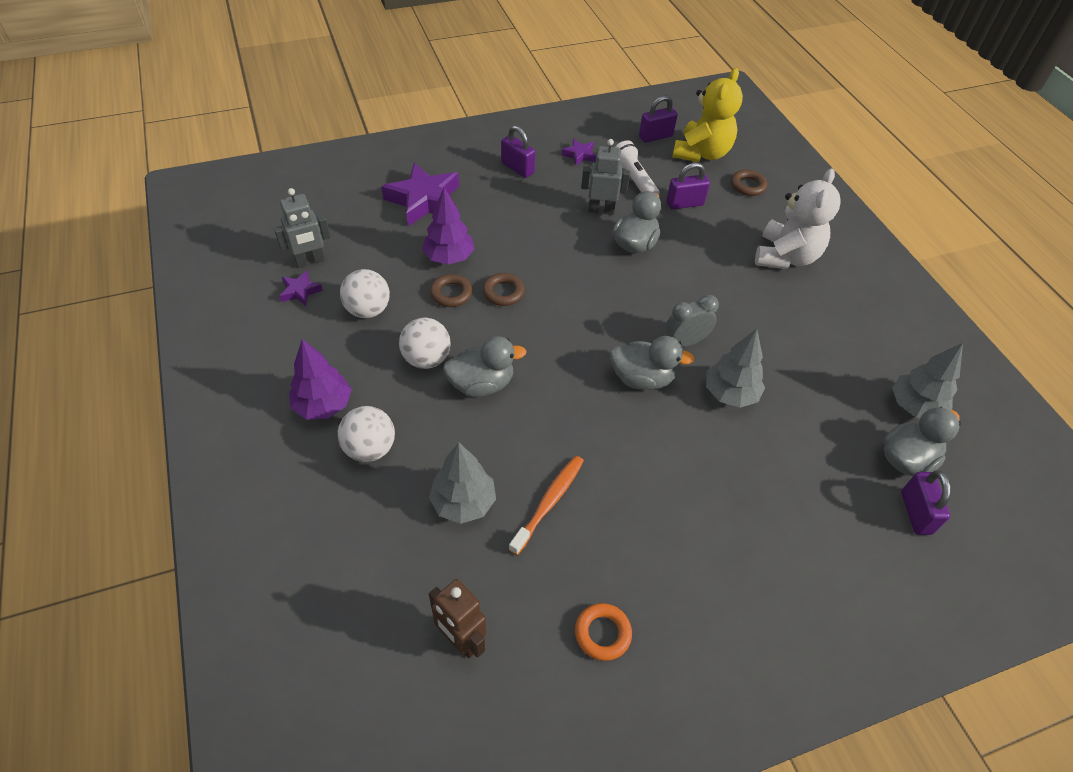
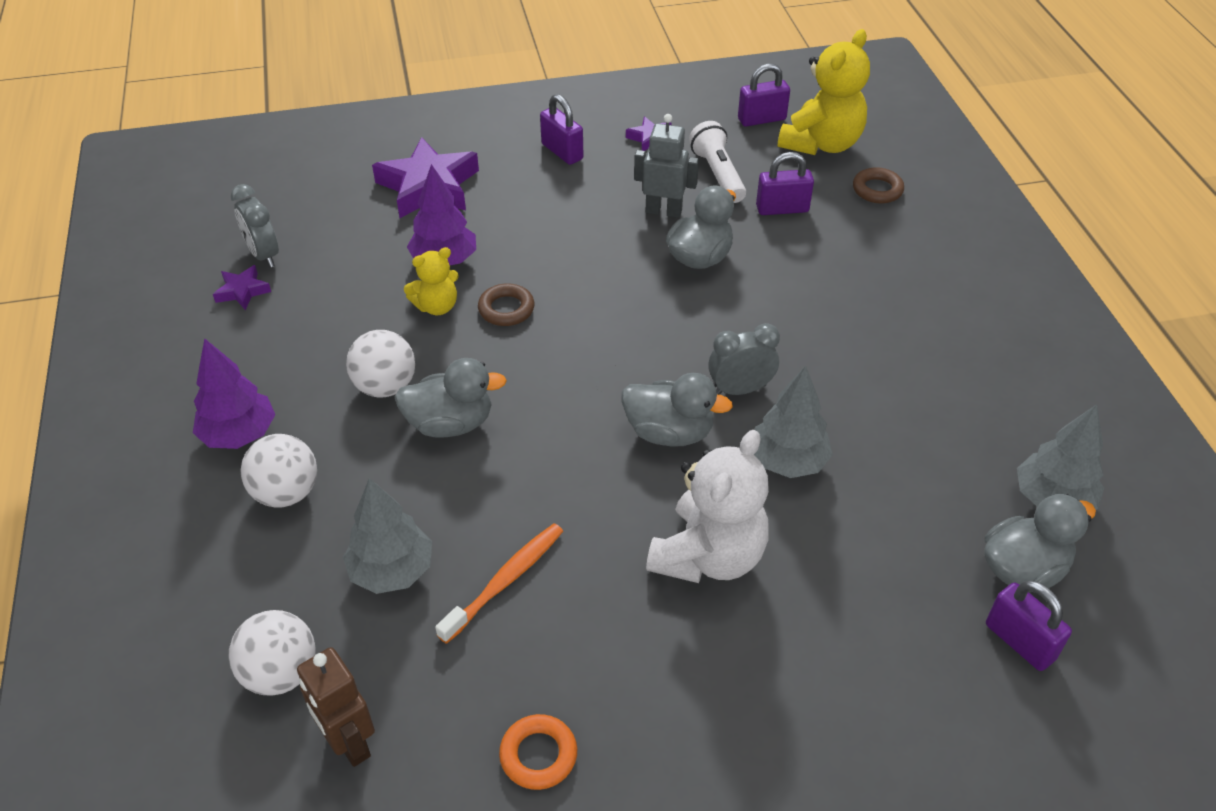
camera: 10 degrees right, 5 degrees down
grey robot [274,188,331,268] -> grey clock [231,184,279,268]
white ball [340,269,390,318] -> white ball moved to [228,610,315,696]
brown ring [430,274,472,307] -> yellow teddy bear [404,247,459,315]
white teddy bear [755,168,841,269] -> white teddy bear moved to [646,430,769,583]
purple padlock [901,470,951,535] -> purple padlock turned 45 degrees counterclockwise [986,580,1072,671]

